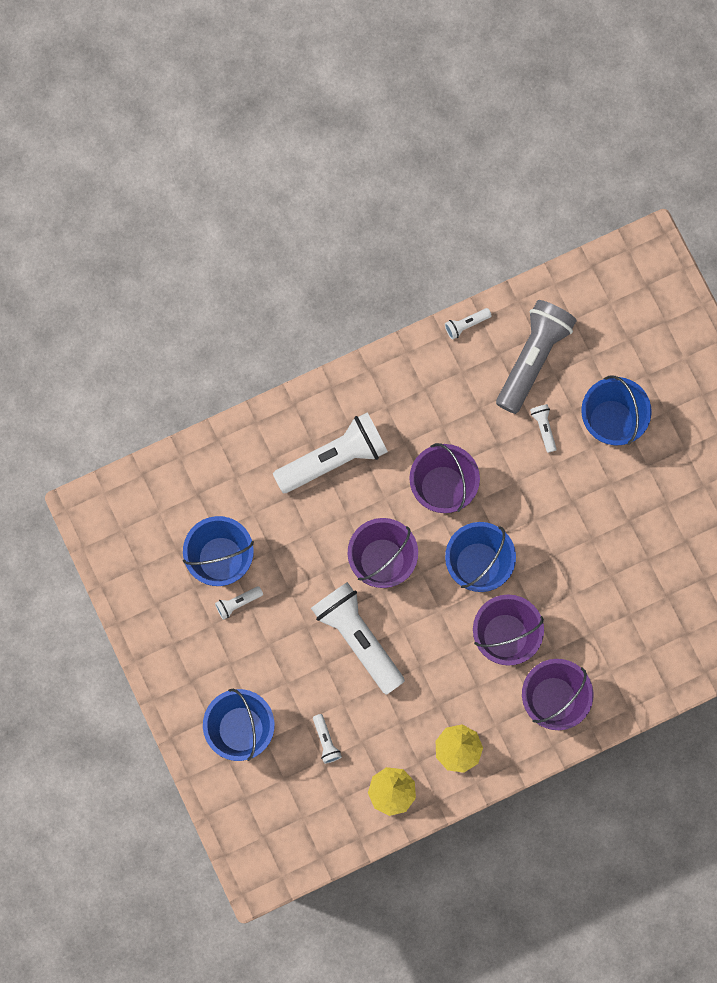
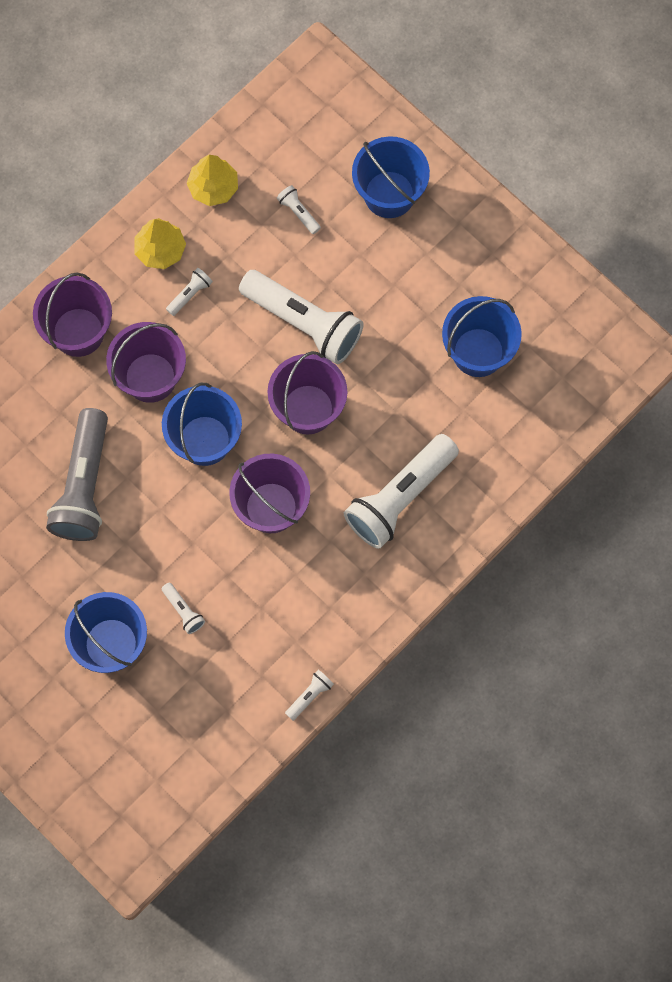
camera: 160 degrees right, 5 degrees down
white flashlight [215,586,263,620] -> white flashlight moved to [166,268,213,316]
grey flashlight [496,300,577,414] -> grey flashlight moved to [46,408,108,541]

